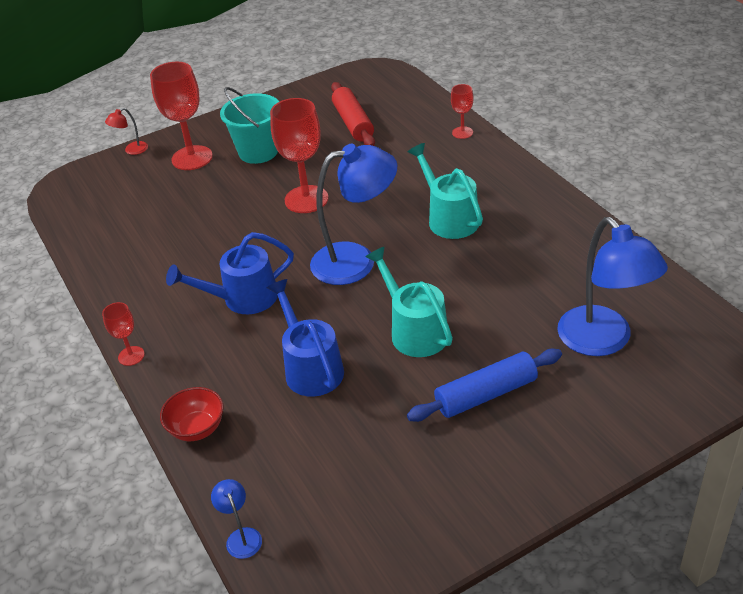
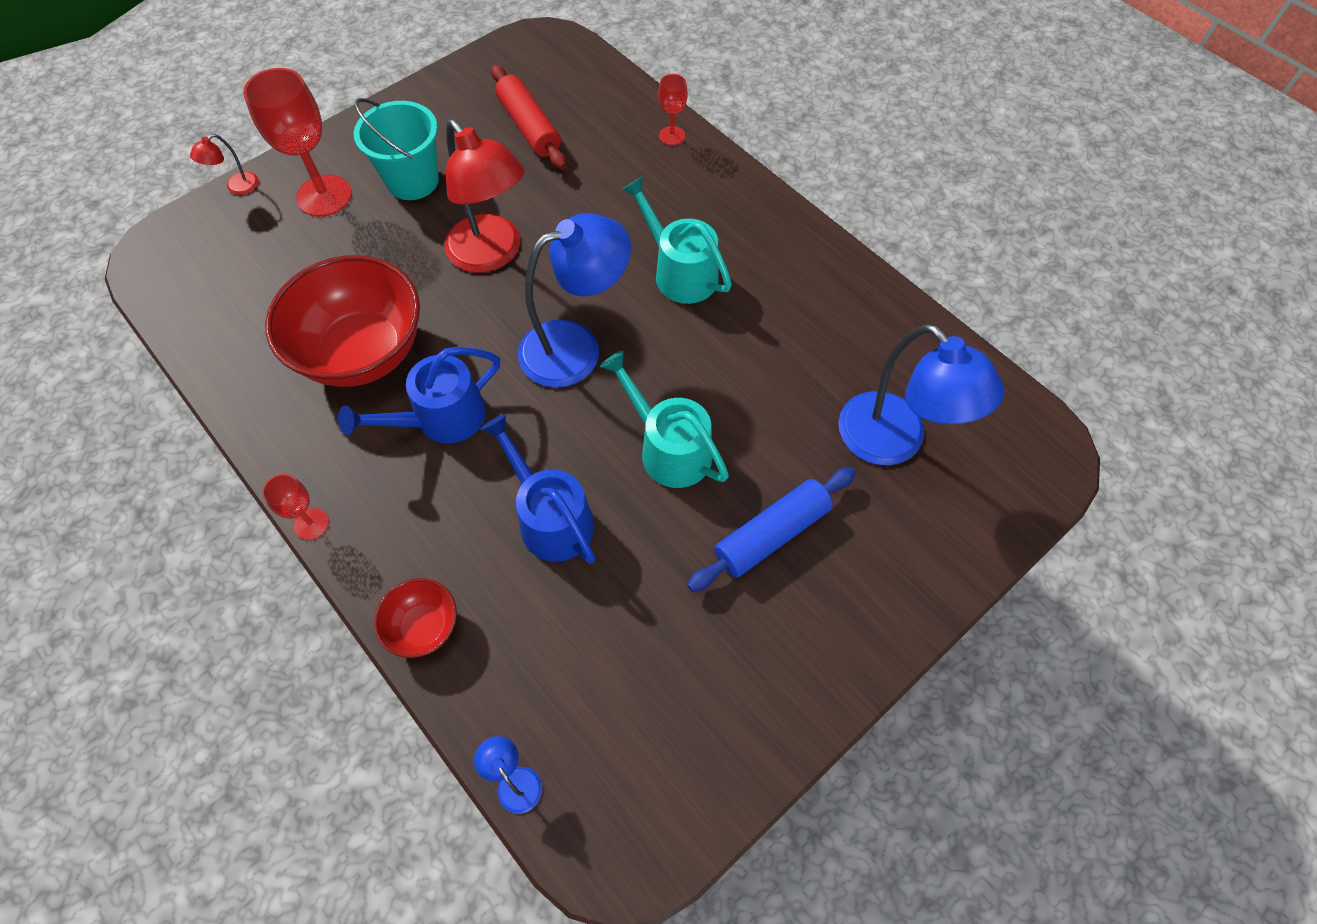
camera: 15 degrees left, 20 degrees up
red goblet [270,98,328,213] -> red lamp [444,119,524,273]
none -> red bowl [265,255,420,387]

